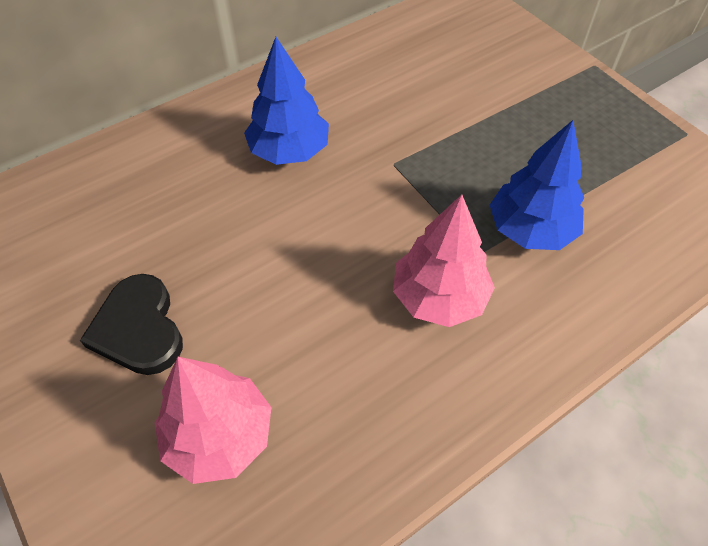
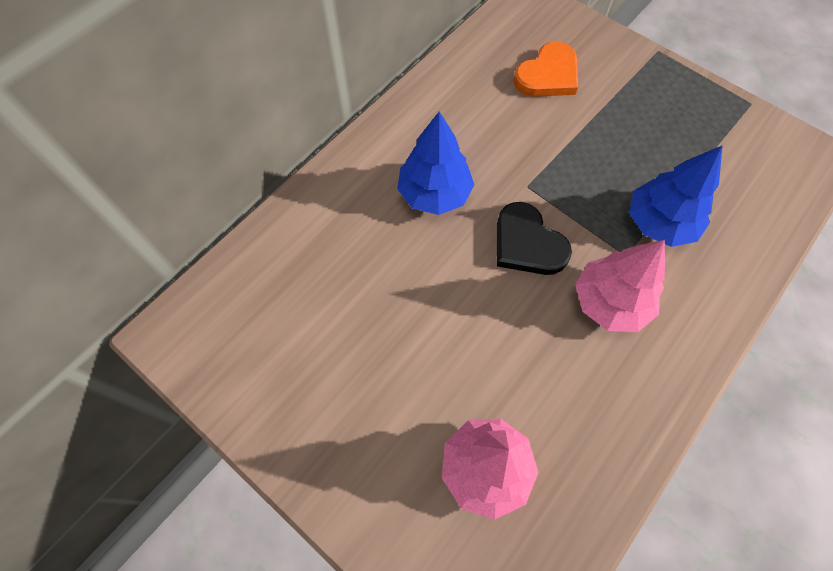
camera: 15 degrees left, 10 degrees up
black heart [80,274,183,375] -> black heart moved to [497,202,572,275]
none -> orange heart [513,42,578,97]

